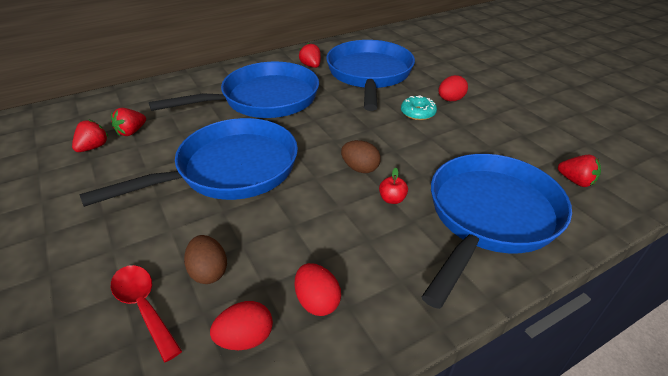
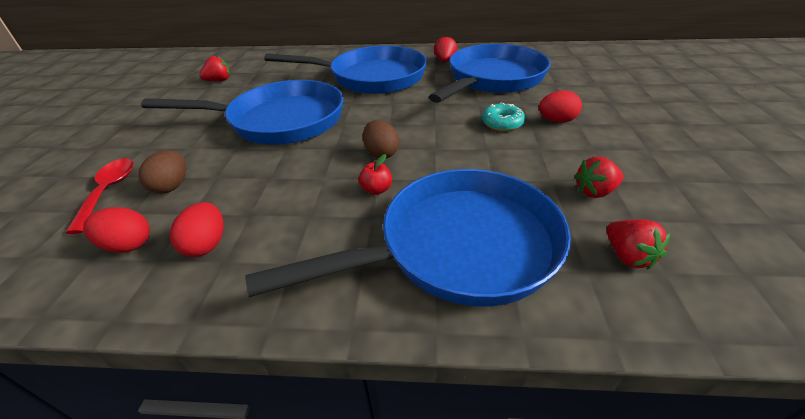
camera: 35 degrees right, 0 degrees up
red strawberry [111,108,146,136] -> red strawberry moved to [574,156,624,198]

